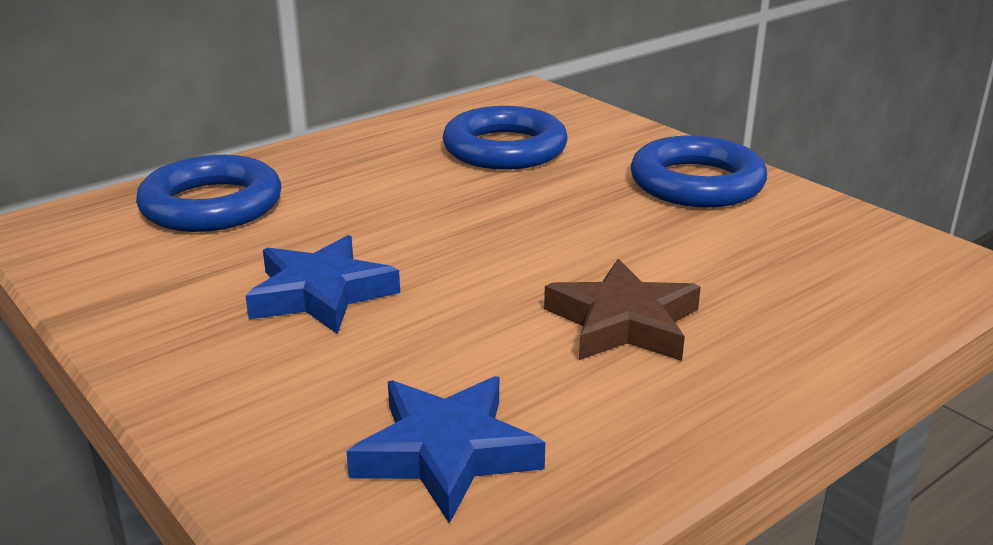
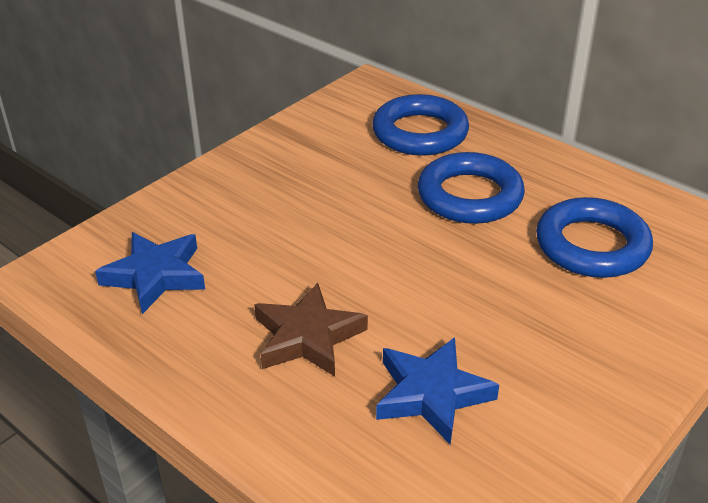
camera: 80 degrees right, 10 degrees up
blue star [246,235,400,334] -> blue star moved to [376,337,499,444]
blue ring [630,135,767,207] -> blue ring moved to [418,152,525,224]

